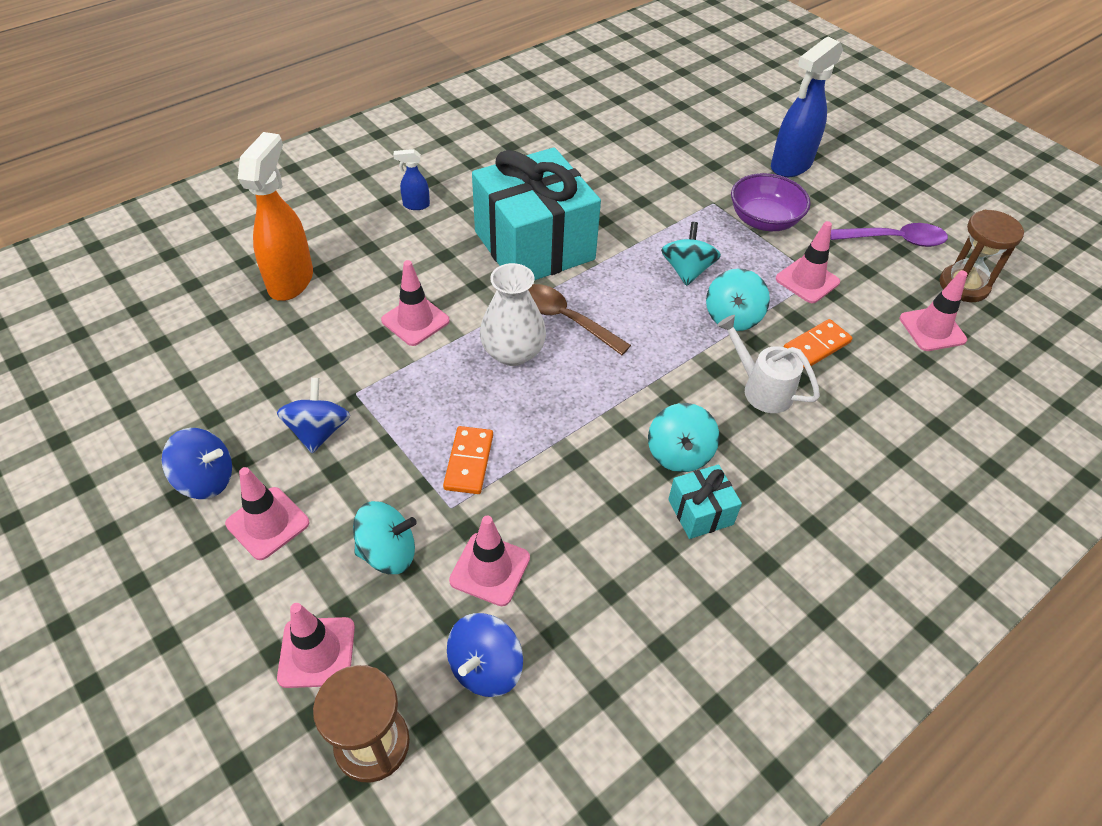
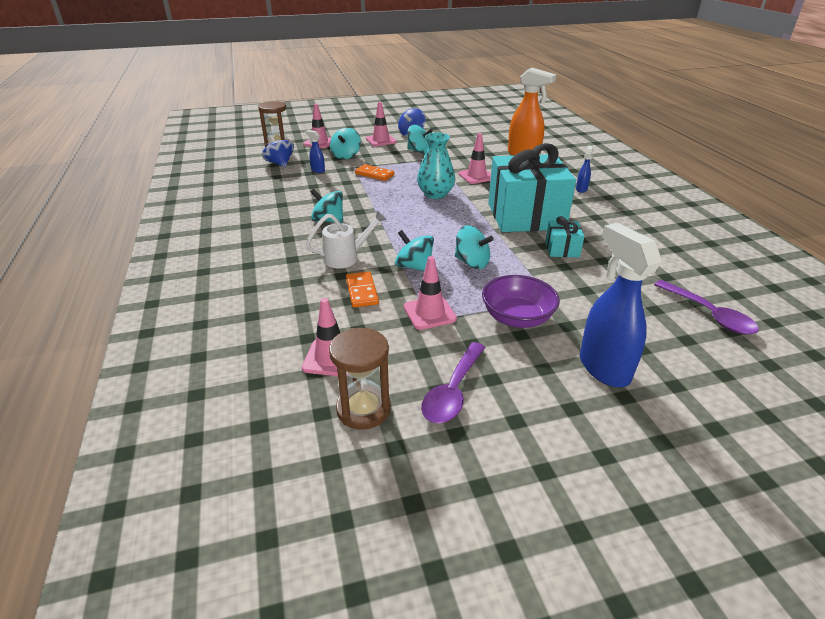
camera: 115 degrees right, 15 degrees down
blue spinning top [277,378,350,453] -> turquoise spinning top [407,125,433,154]
pink traffic cone [449,516,530,606] -> blue spray bottle [305,130,325,173]
white vase [480,263,546,366] -> turquoise vase [417,133,455,199]
brown spoon [529,284,631,355] -> none
turquoise gift [668,464,742,539] -> turquoise gift moved to [545,216,585,257]
none -> purple spoon [654,280,759,335]

